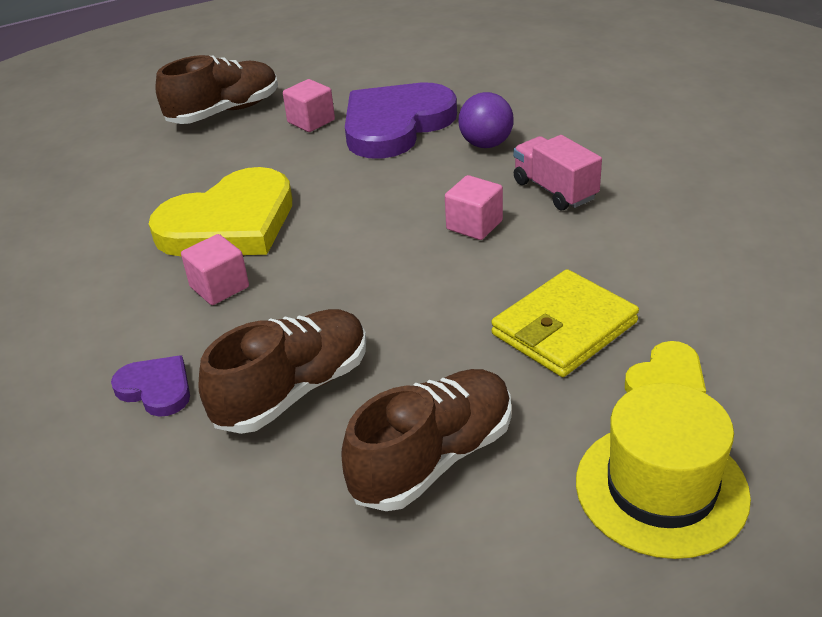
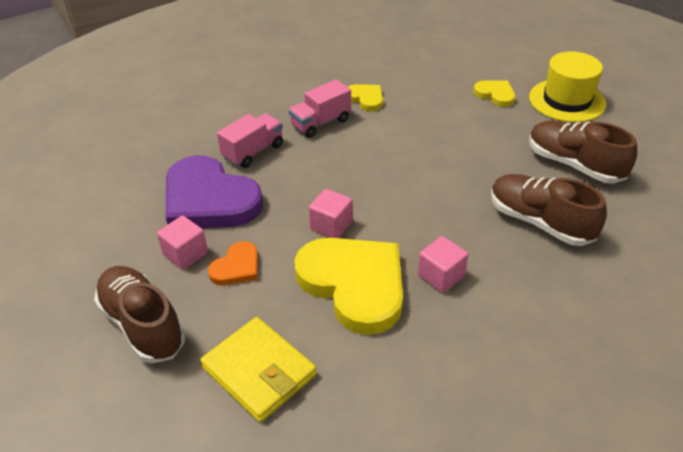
camera: 95 degrees left, 5 degrees up
purple heart [111,355,190,417] -> none
pink cube [445,175,503,240] -> pink cube moved to [309,189,353,238]
purple ball [458,92,514,148] -> pink truck [217,113,283,168]
yellow wallet [491,269,639,377] -> yellow wallet moved to [200,317,317,422]
none -> orange heart [208,241,258,285]
none -> yellow heart [348,84,383,111]

